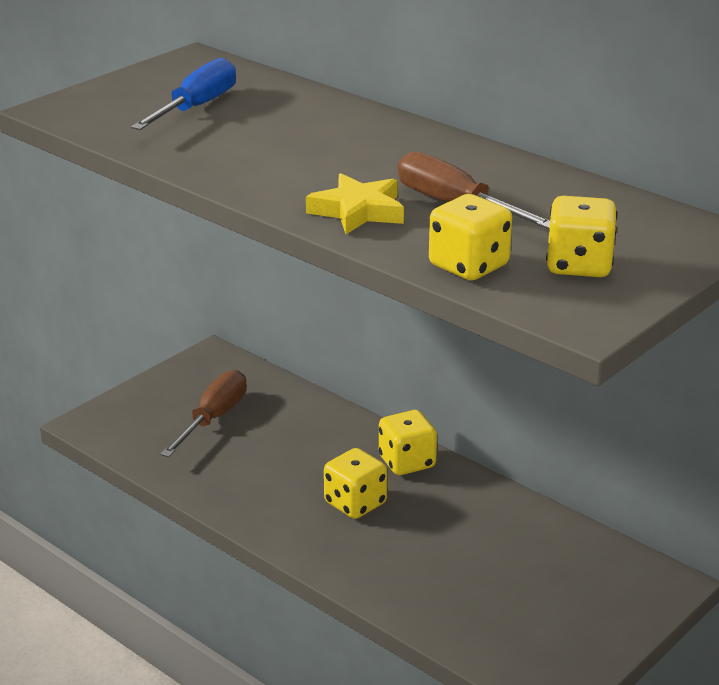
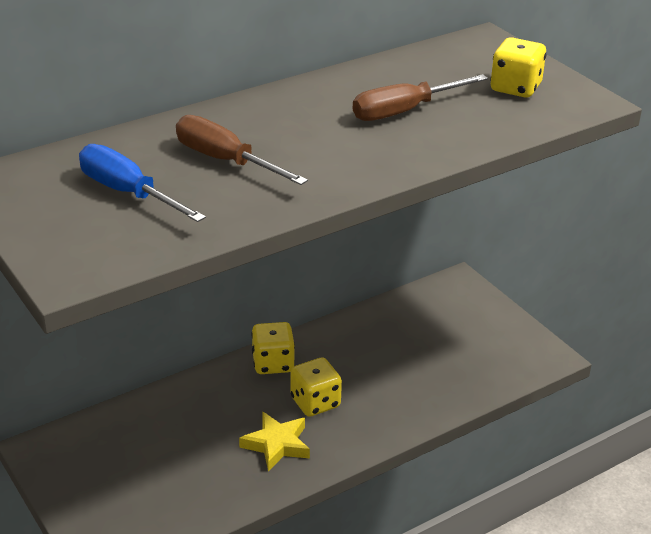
camera: 75 degrees left, 5 degrees up
brown screwdriver [160,370,247,457] -> brown screwdriver moved to [176,115,308,185]
yellow star [306,173,404,234] -> yellow star moved to [239,412,310,471]
yellow dice [429,194,512,280] -> none

